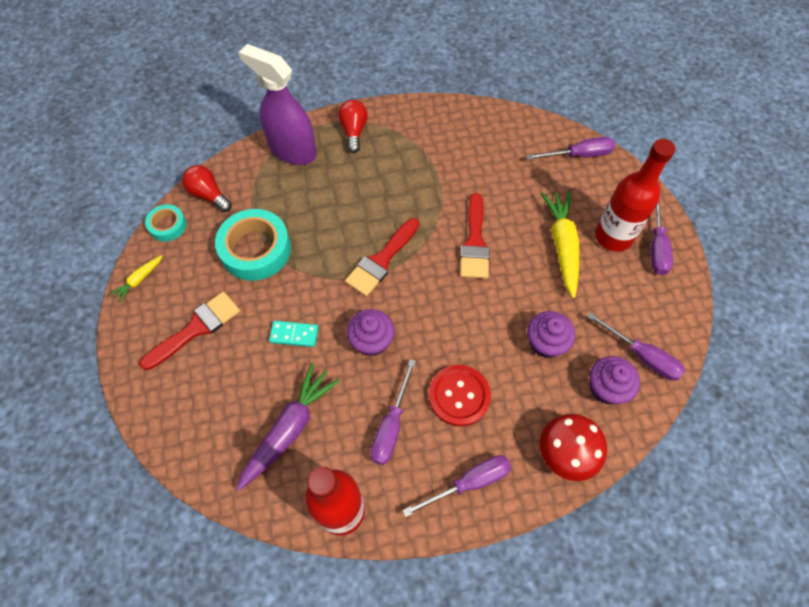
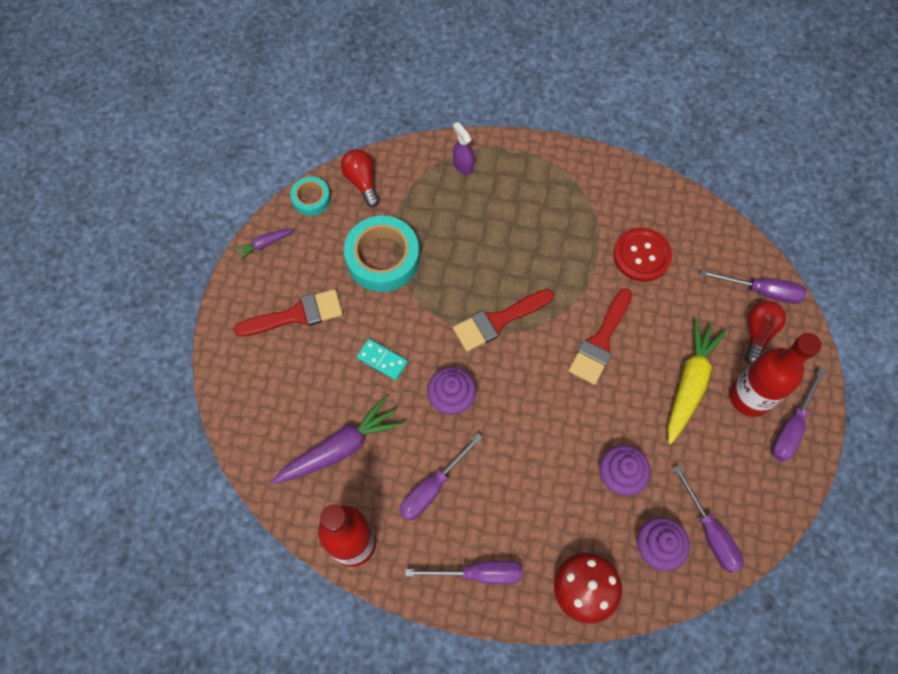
camera: 25 degrees right, 5 degrees up
yellow carrot [110,255,162,302] -> purple carrot [234,228,294,260]
purple spray bottle [239,44,317,165] -> purple spray bottle [453,122,474,175], size x0.45
red light bulb [338,100,368,153] -> red light bulb moved to [745,301,786,364]
red button [429,365,491,427] -> red button moved to [613,227,672,282]

